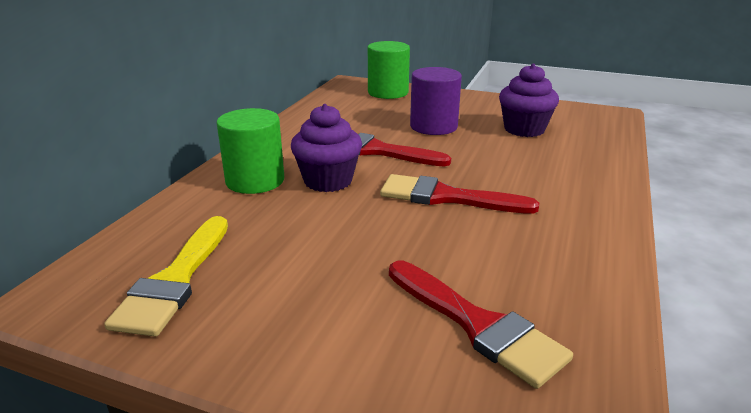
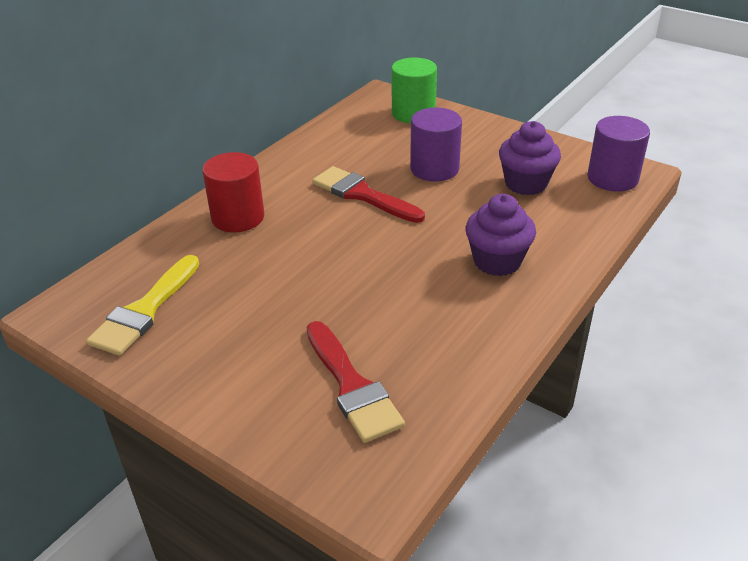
camera: 15 degrees right, 10 degrees up
green cylinder [216,108,284,194] -> red cylinder [202,152,264,233]
purple cupcake [291,104,362,192] -> purple cupcake moved to [465,194,536,276]
red brush [380,174,539,214] -> none
none -> purple cylinder [588,116,650,191]

